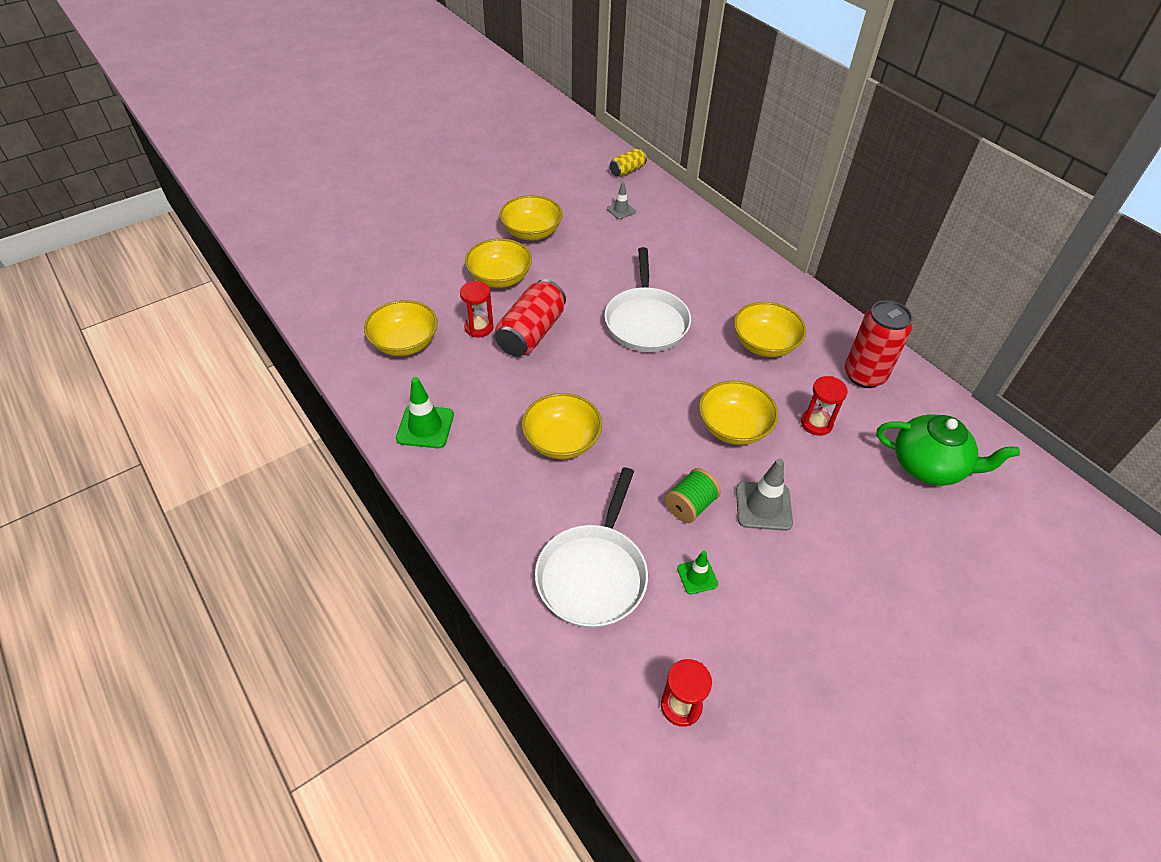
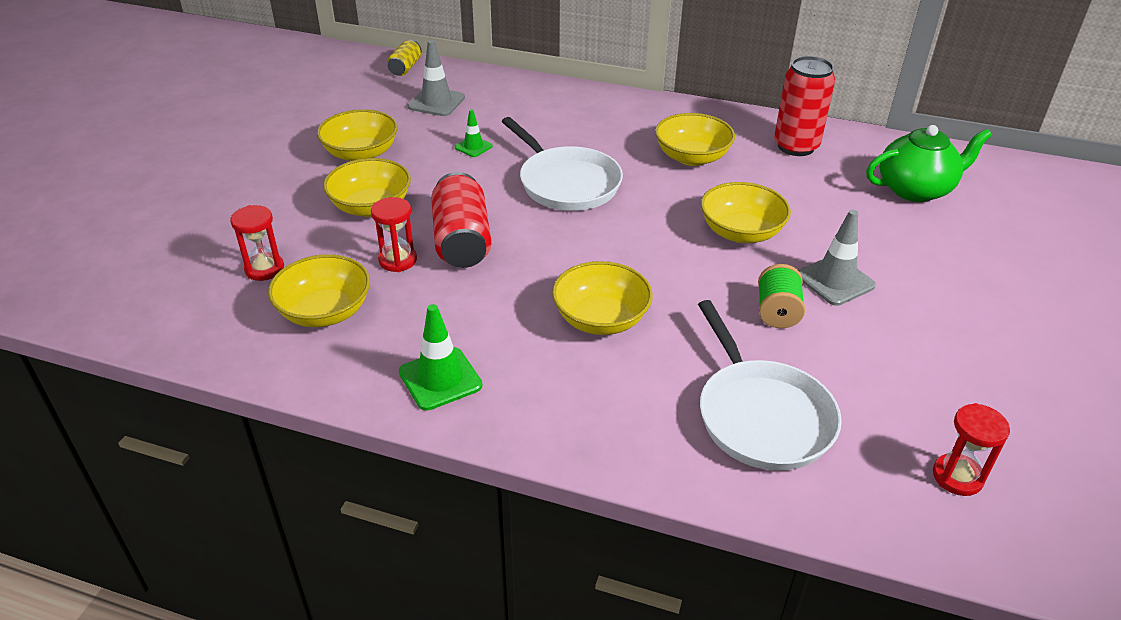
camera: 35 degrees left, 10 degrees down
grey traffic cone [607,182,636,219] -> grey traffic cone [408,40,465,116], size x1.69
green traffic cone [677,551,718,594] -> green traffic cone moved to [455,109,493,157]
red hourglass [801,376,848,436] -> red hourglass moved to [230,205,284,281]

